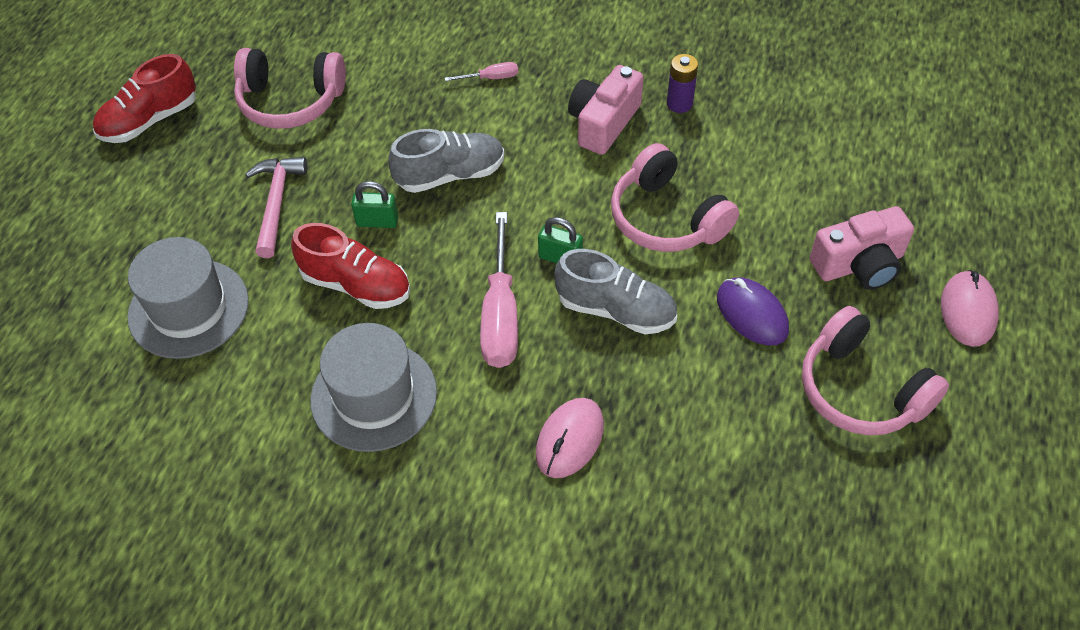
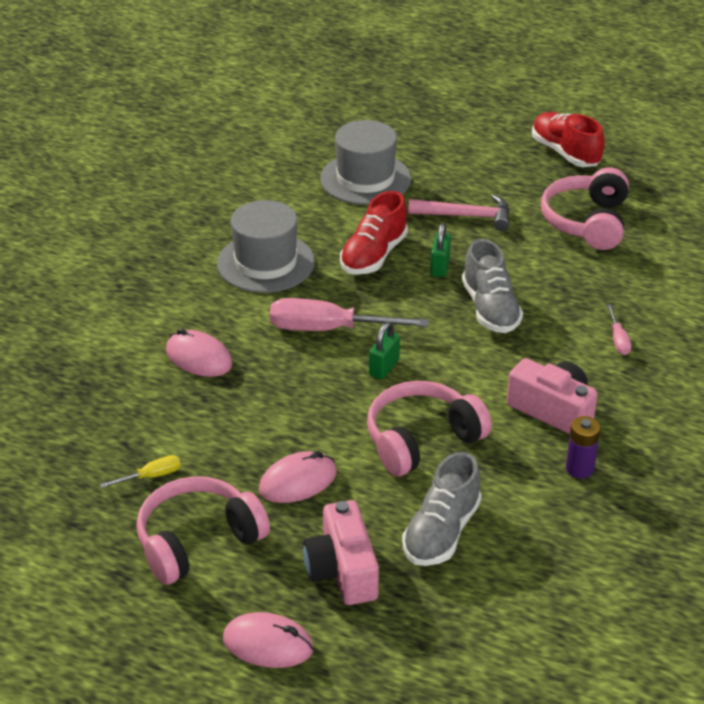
camera: 95 degrees right, 15 degrees down
grey shoe [554,249,677,334] -> grey shoe moved to [402,452,482,566]
purple mouse [717,277,789,345] -> pink mouse [259,451,337,503]
none -> yellow screwdriver [100,455,181,488]

